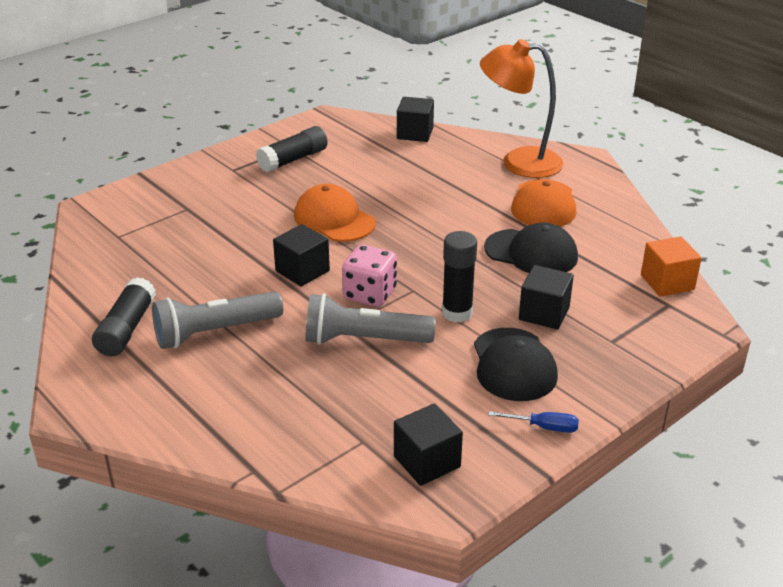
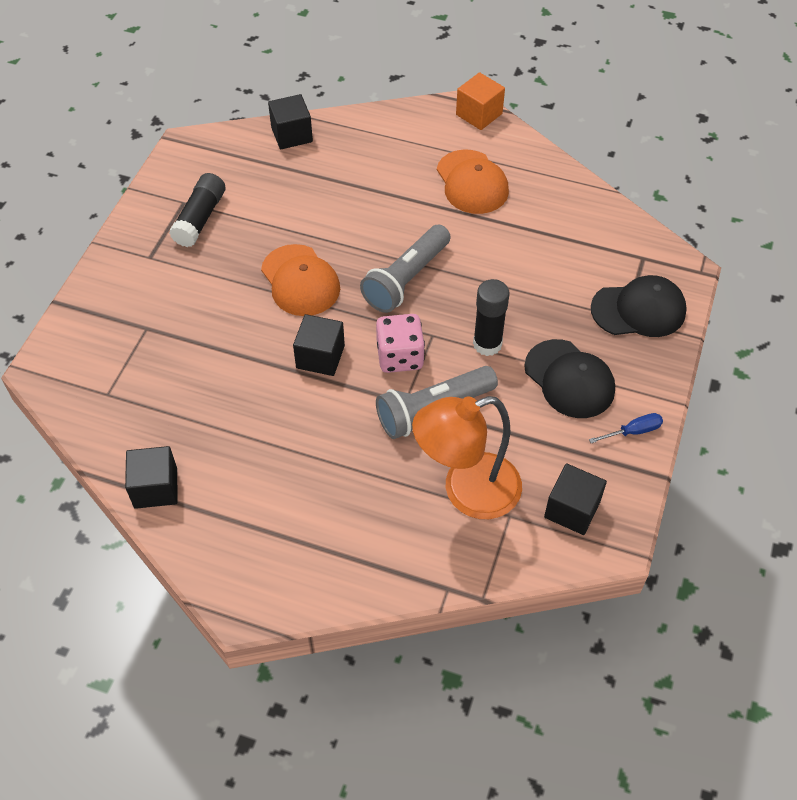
camera: 30 degrees left, 20 degrees up
black glue stick [92,277,156,356] -> none
grey flashlight [152,292,283,349] -> grey flashlight moved to [360,225,450,313]
orange cap [294,184,376,242] -> orange cap turned 135 degrees counterclockwise [261,244,340,316]
orange lamp [480,39,563,178] -> orange lamp moved to [412,396,522,519]
black cap [484,223,578,273] -> black cap moved to [591,275,687,337]
black cube [519,265,574,329] -> black cube moved to [125,446,178,509]
orange cube [641,236,702,297] -> orange cube moved to [456,72,505,130]

